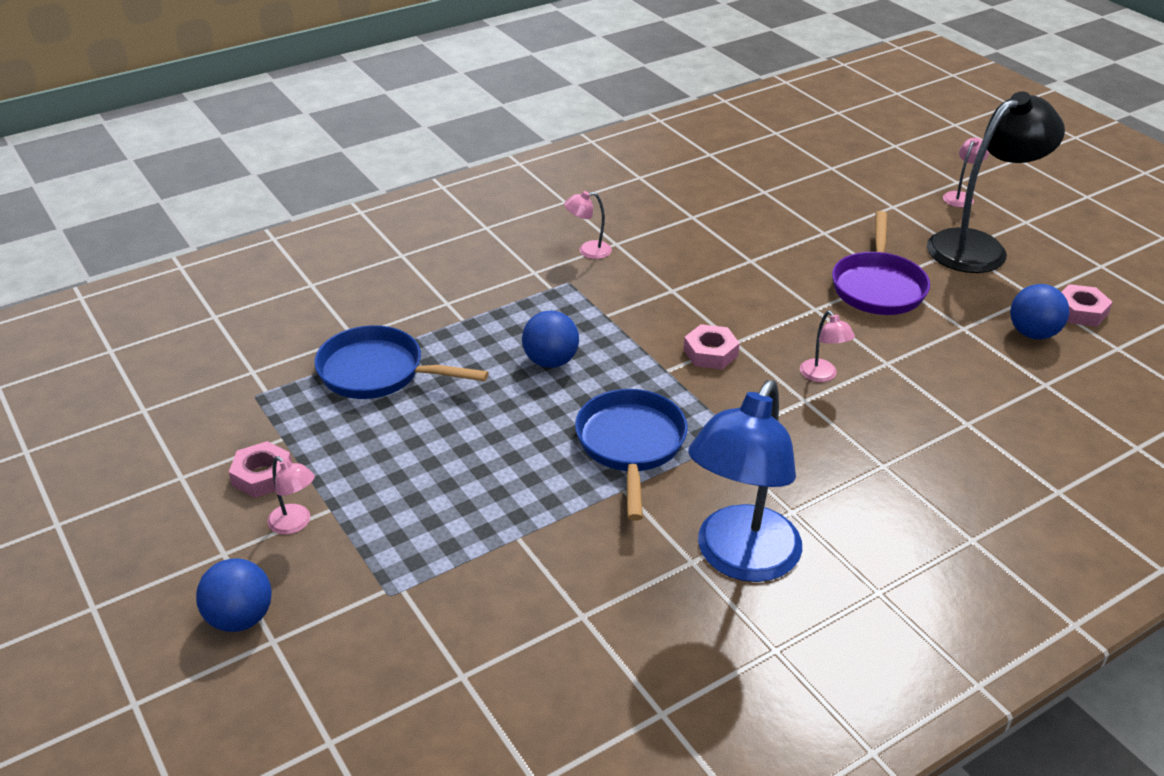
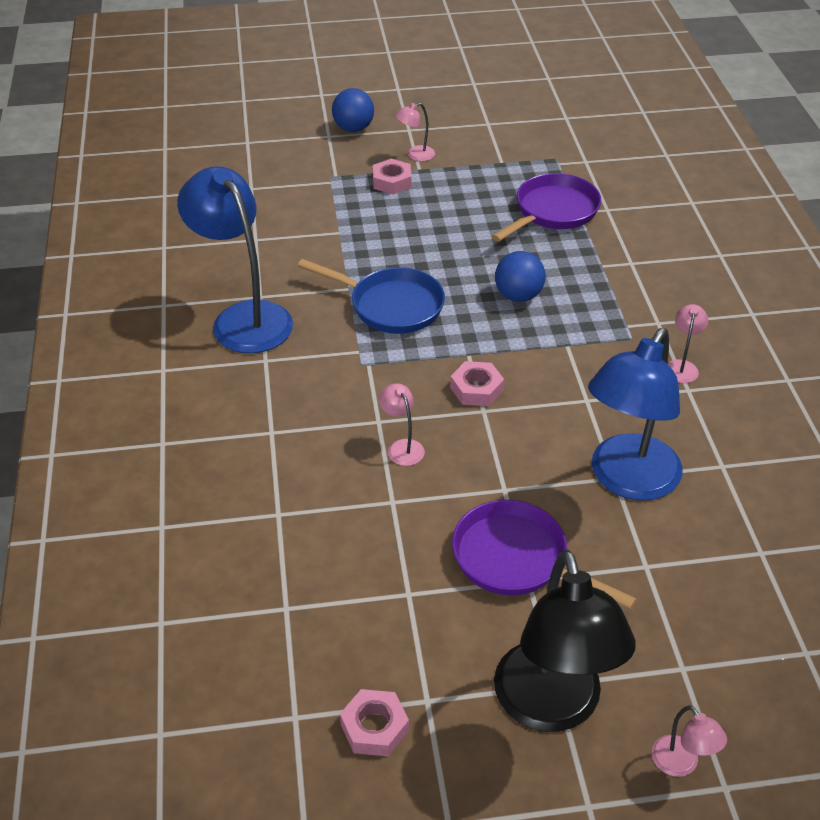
camera: 115 degrees right, 5 degrees up
pink nut [229,441,292,498] -> pink nut moved to [373,159,412,194]
blue pan [314,325,489,399] -> purple pan [492,173,601,242]
pink lamp [800,311,855,382] -> pink lamp turned 60 degrees clockwise [379,383,425,466]
blue ball [1010,284,1069,339] -> none
none -> blue lamp [588,328,683,501]

